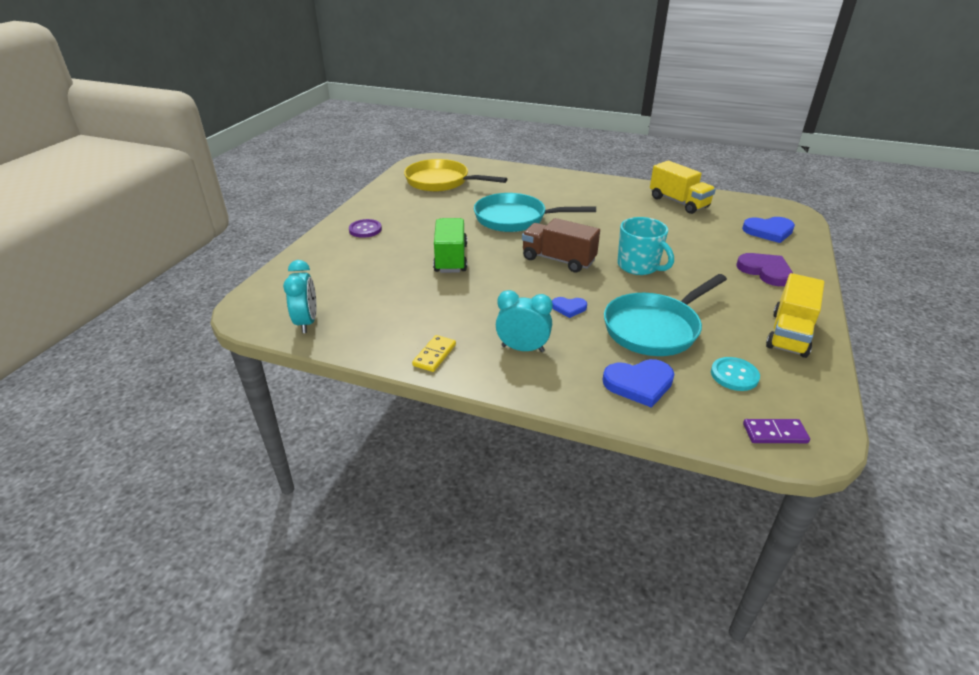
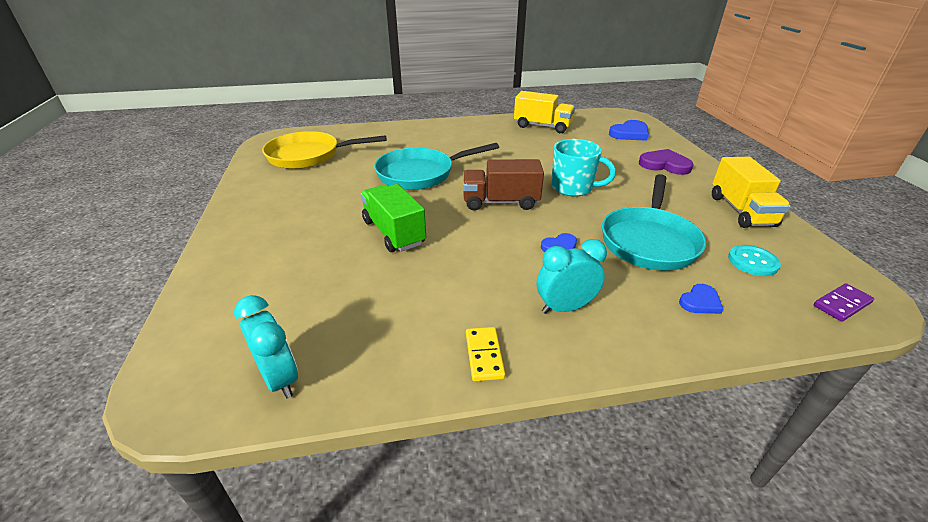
camera: 30 degrees left, 0 degrees up
purple button [349,219,382,238] -> none
blue heart [602,359,674,408] -> blue heart [679,284,723,314], size x0.58

